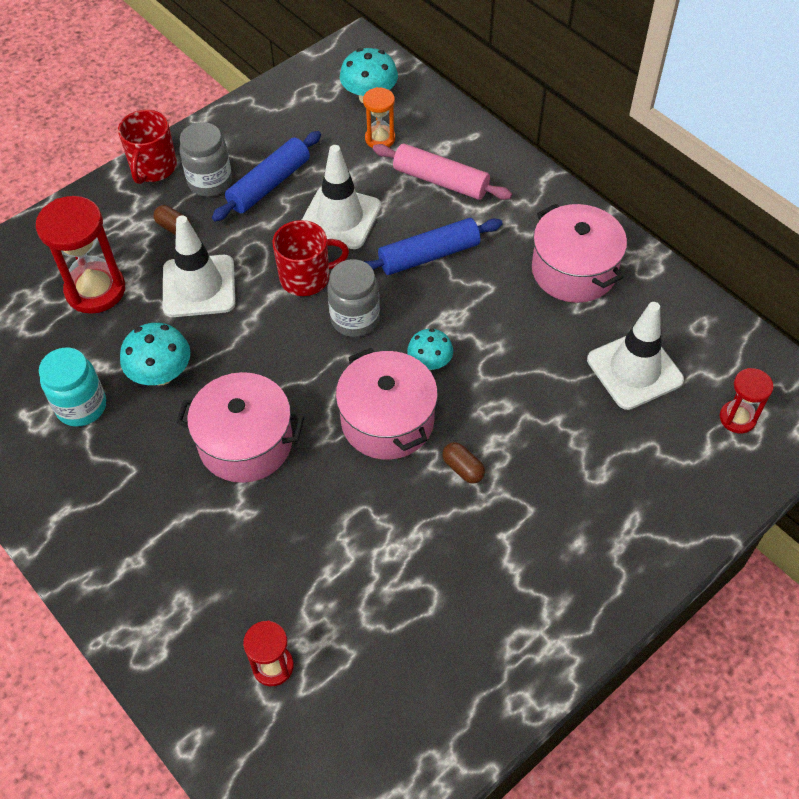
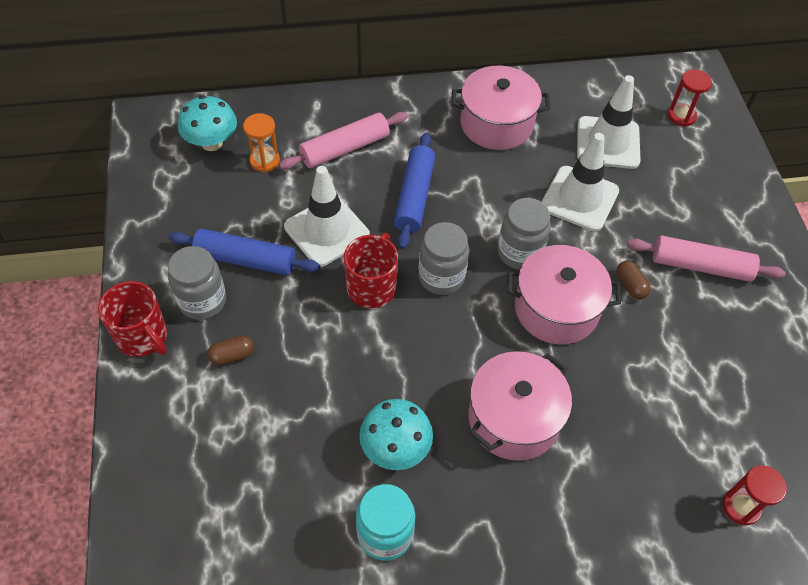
camera: 60 degrees left, 0 degrees up
red hourglass [36,196,125,314] -> none
white traffic cone [163,215,235,317] -> white traffic cone moved to [542,133,619,231]
blue rolling pin [212,131,321,221] -> blue rolling pin turned 60 degrees counterclockwise [168,228,320,275]
turquoise mushroom [407,329,453,370] -> grey jar [498,198,551,270]
brown capsule [442,442,485,484] -> brown capsule turned 75 degrees clockwise [616,261,651,299]
none -> pink rolling pin [627,235,786,282]

